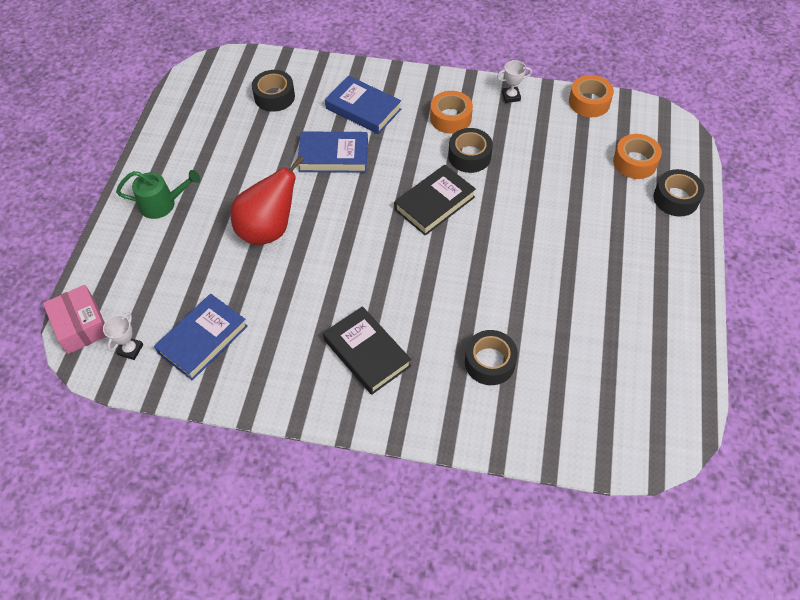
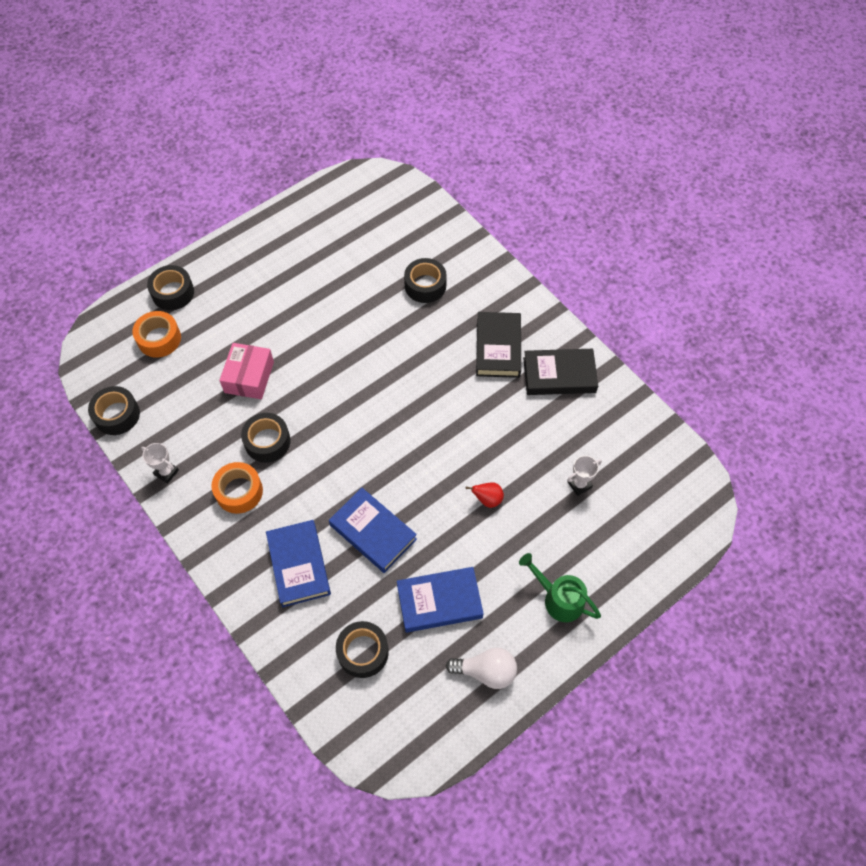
camera: 140 degrees left, 5 degrees up
pink box [43,285,106,354] -> pink box moved to [219,343,274,399]
white trophy [103,313,143,360] -> white trophy moved to [567,455,602,496]
blue book [154,294,248,381] -> blue book moved to [397,567,484,633]
red pear [230,155,304,245] -> red pear [466,482,504,508], size x0.43
black book [394,165,476,236] -> black book moved to [523,349,598,395]
orange tape [569,75,614,117] -> black tape [88,386,140,435]
none -> white light bulb [446,648,517,689]

